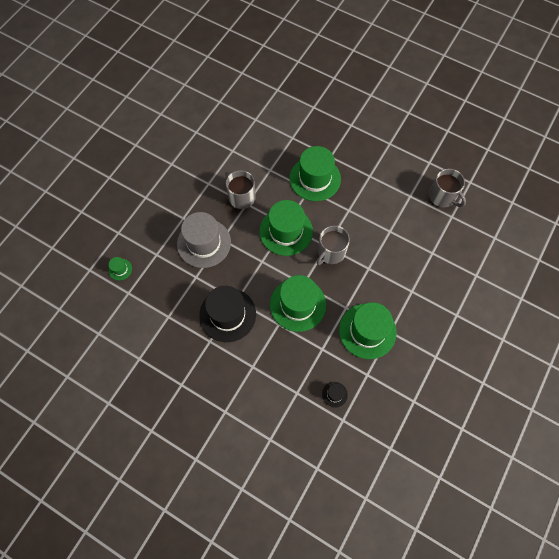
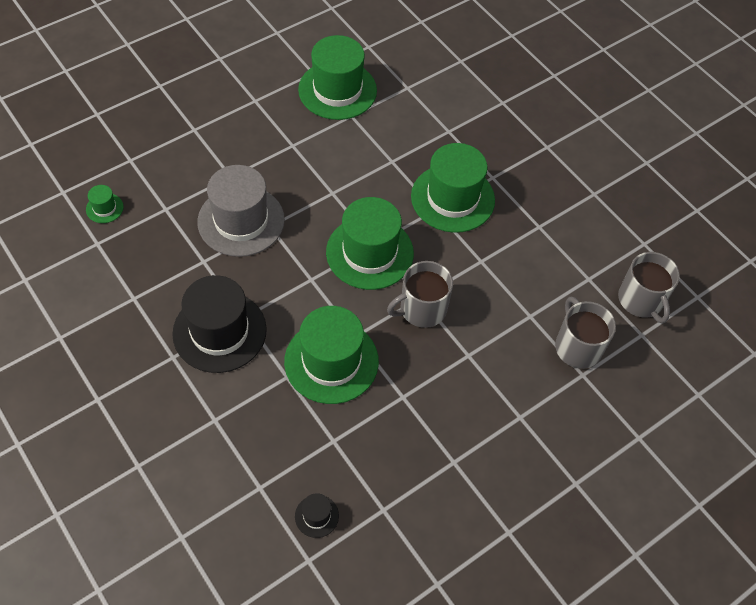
camera: 20 degrees right, 10 degrees down
grey mug [225,170,256,209] -> grey mug moved to [555,297,616,369]
green hat [339,302,397,359] -> green hat moved to [298,35,377,120]

